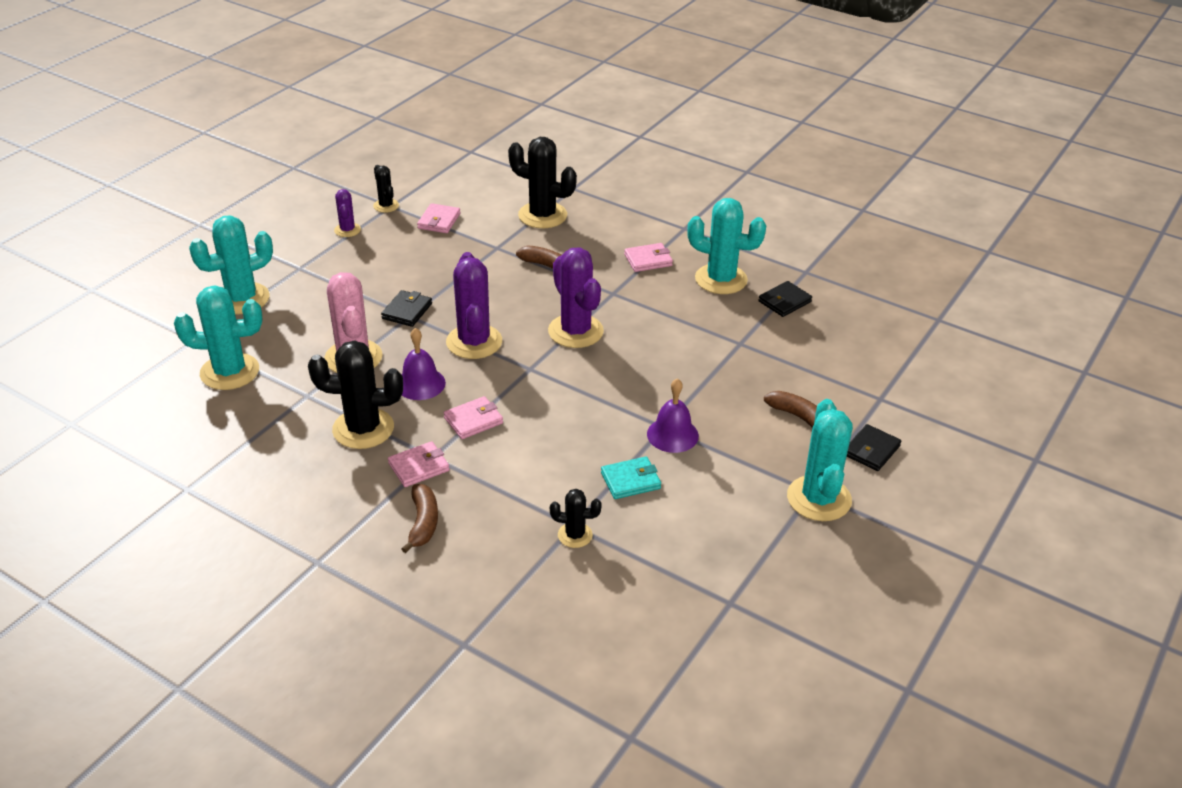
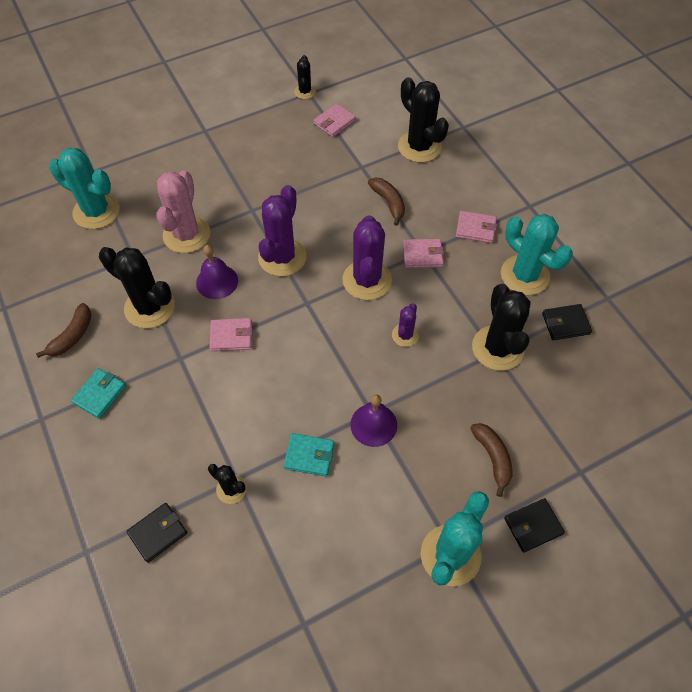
camera: 30 degrees right, 20 degrees up
turquoise cactus [189,216,273,315] -> none
purple cactus [334,189,361,237] -> purple cactus moved to [392,303,419,347]
black wallet [381,290,432,327] -> black wallet moved to [126,503,187,563]
pink wallet [388,441,450,487] -> pink wallet moved to [403,239,444,268]
brown banana [401,484,438,553] -> brown banana moved to [36,303,92,358]
none -> turquoise wallet [71,368,126,419]
none -> black cactus [472,284,531,371]

